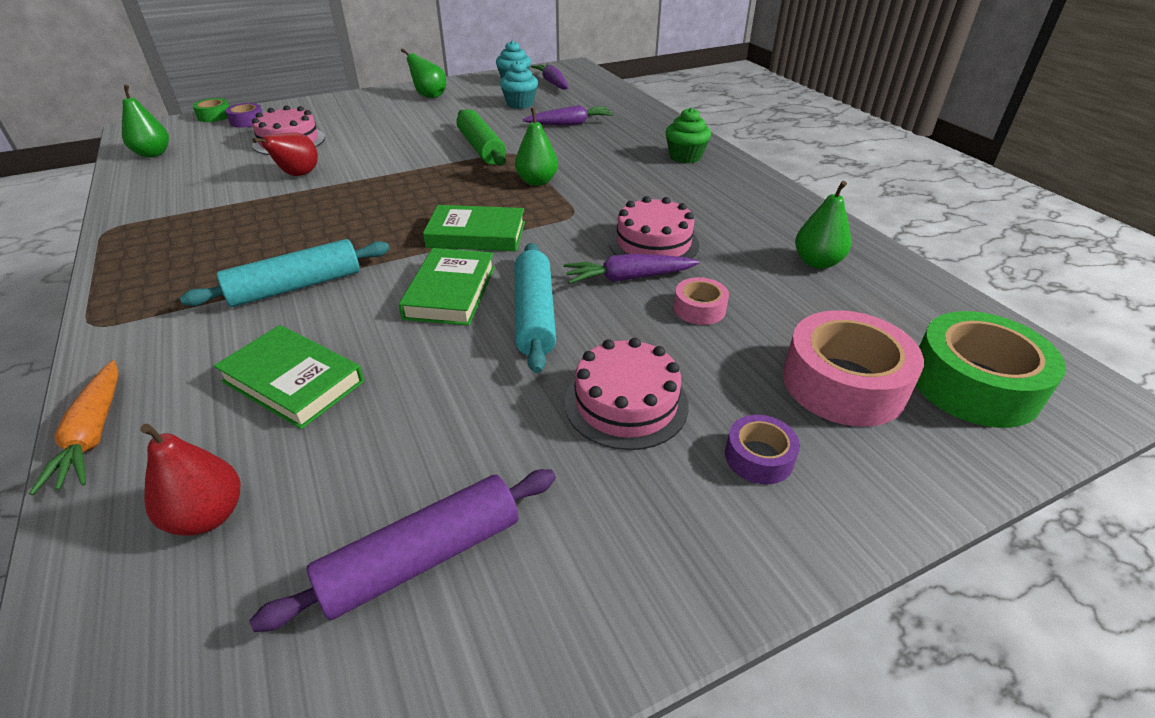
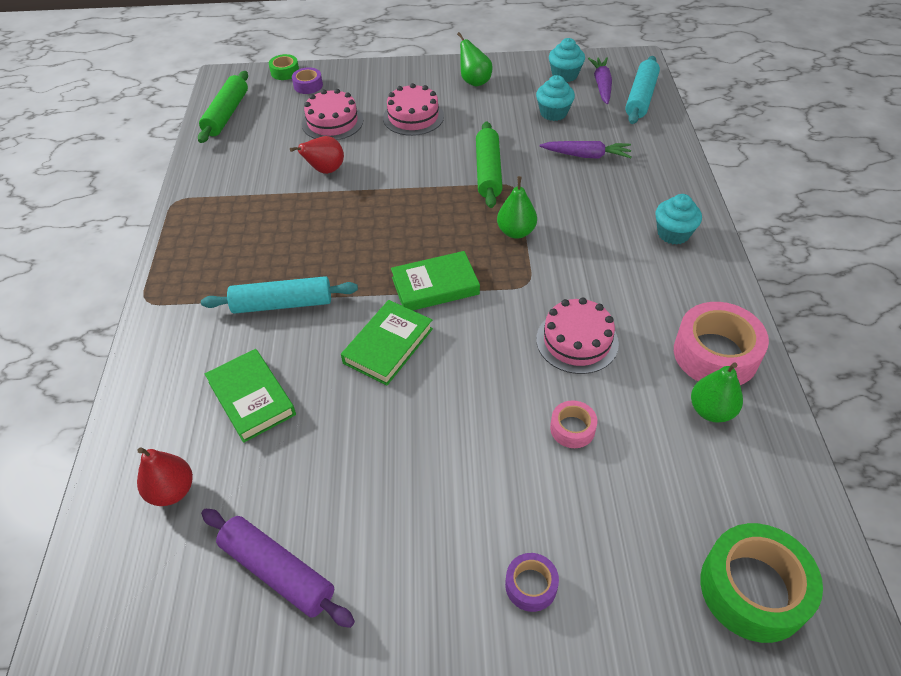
camera: 25 degrees right, 10 degrees up
orange carrot [29,360,119,495] -> none
green pear [122,84,169,157] -> green rolling pin [198,71,248,143]
purple rolling pin [250,469,556,632] -> purple rolling pin turned 45 degrees clockwise [201,508,355,628]
green book [423,205,525,251] -> green book turned 45 degrees counterclockwise [391,251,480,310]
turquoise rolling pin [515,243,556,373] -> turquoise rolling pin moved to [625,56,660,124]
purple carrot [564,254,700,284] -> none
pink cake [564,338,689,450] -> pink cake moved to [383,83,444,136]
green cupcake [665,108,711,164] -> turquoise cupcake [655,194,702,245]
pink tape [783,310,924,427] -> pink tape moved to [674,302,769,385]

